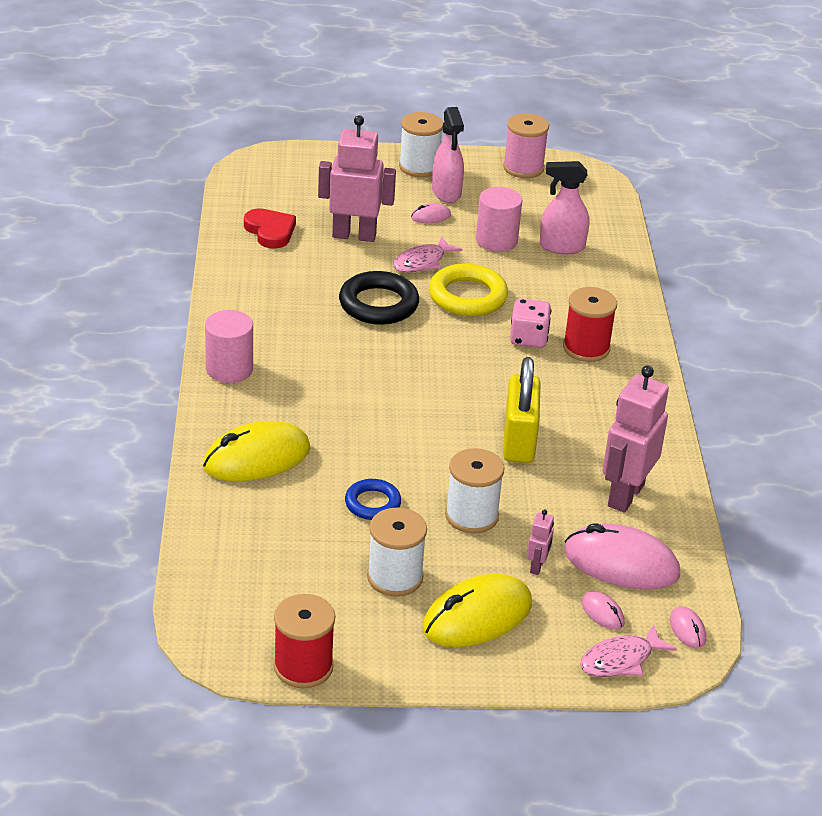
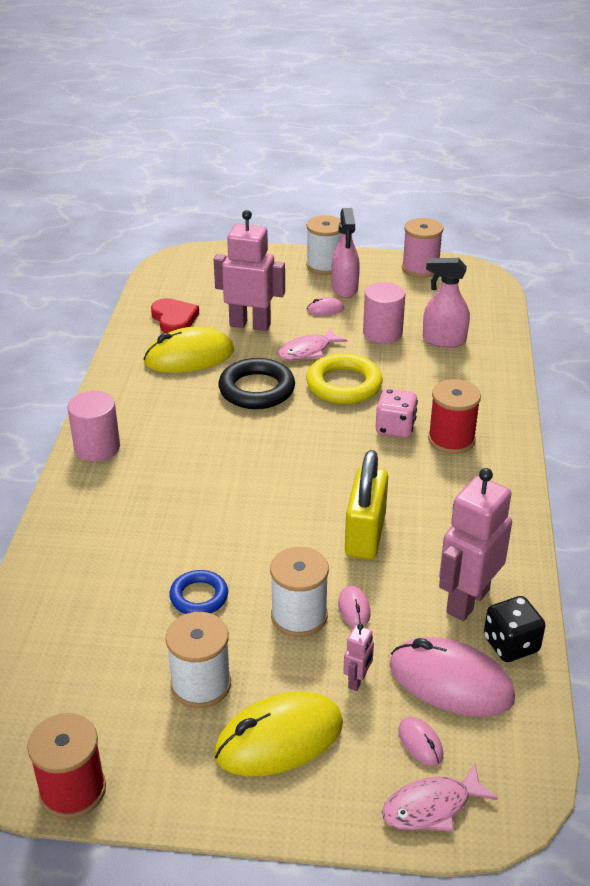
camera: 10 degrees right, 0 degrees up
yellow mouse [203,421,311,481] -> yellow mouse moved to [144,326,234,373]
pink mouse [670,606,706,648] -> pink mouse moved to [338,586,370,627]
none -> black dice [484,596,546,662]

